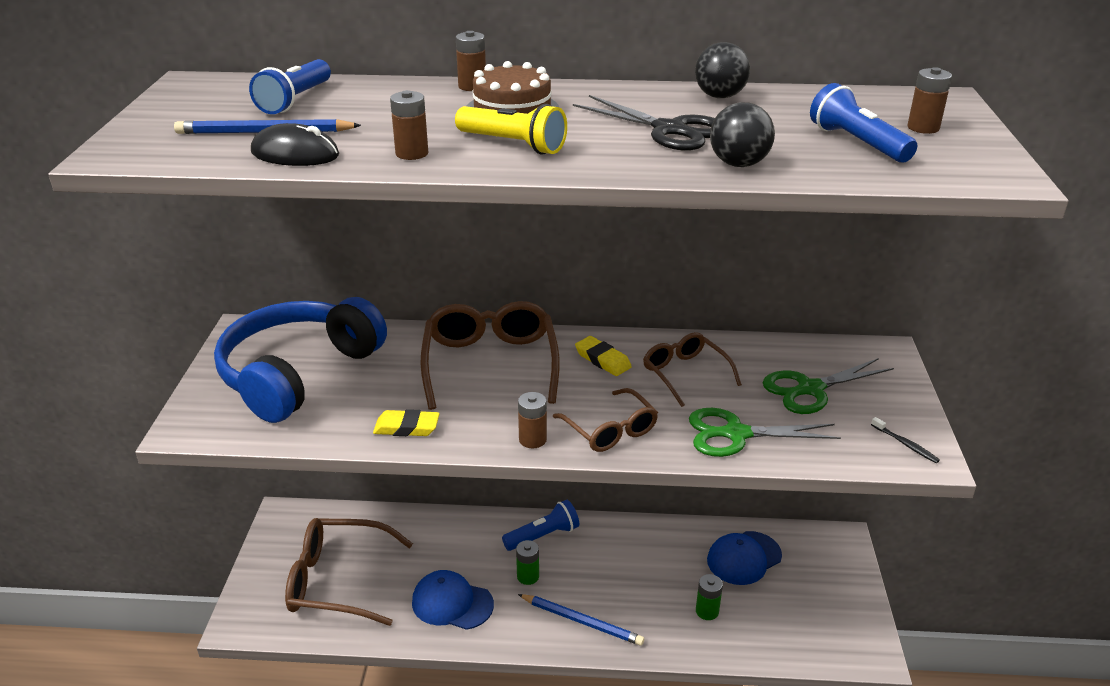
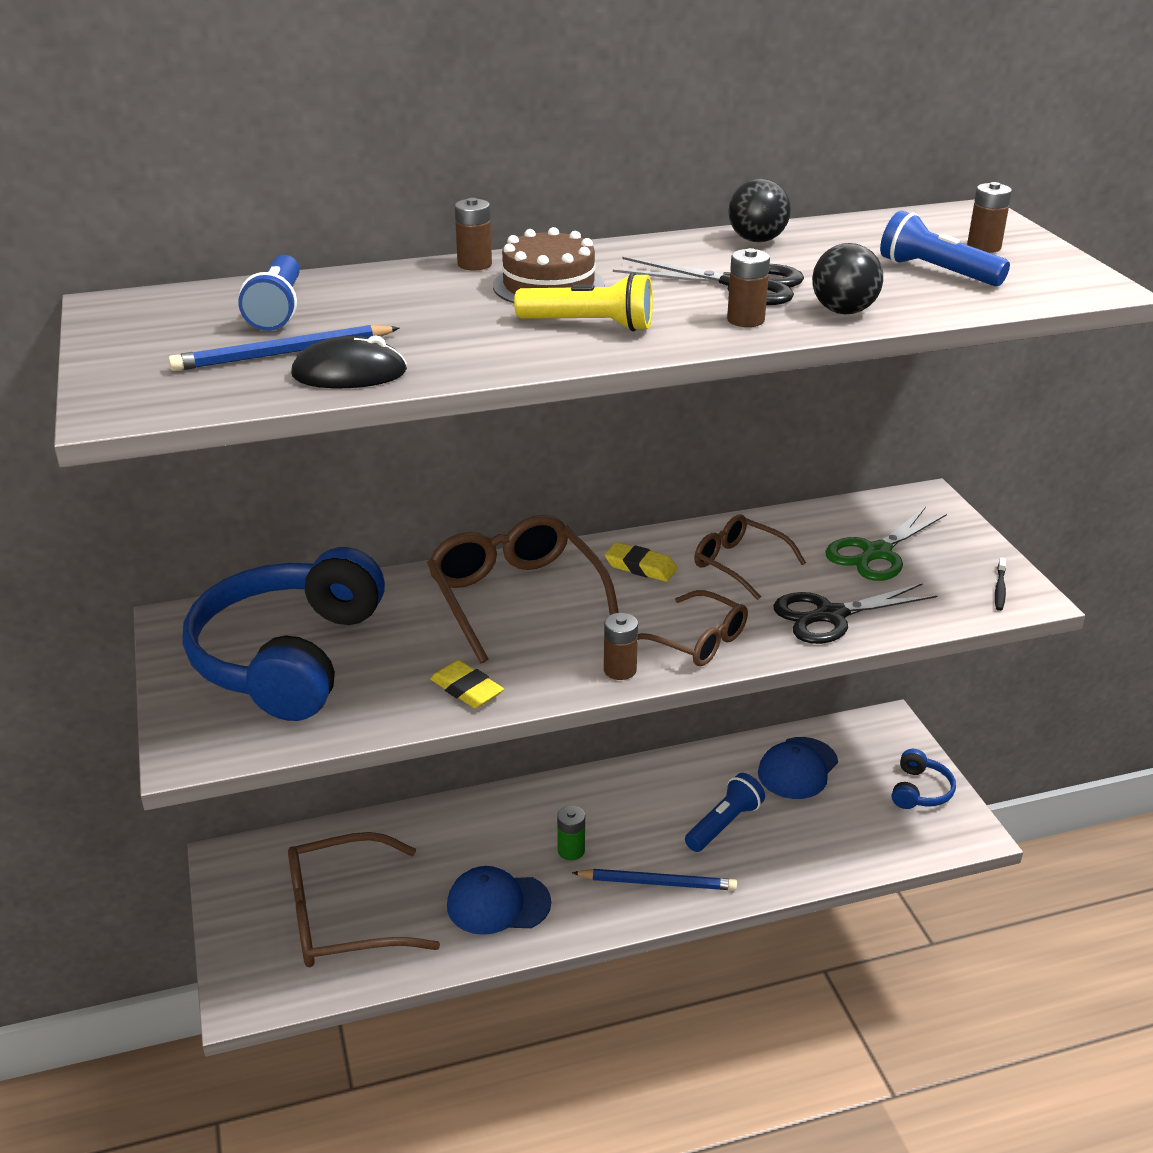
camera: 20 degrees left, 0 degrees up
yellow eraser [373,409,440,436] -> yellow eraser turned 60 degrees clockwise [430,660,504,708]
brown battery [390,90,428,160] -> brown battery moved to [727,248,770,327]
blue flashlight [502,500,579,551] -> blue flashlight moved to [685,773,765,852]
green scissors [689,408,841,457] -> black scissors [773,583,938,644]
green battery [696,574,723,620] -> none
black toothbrush [871,417,940,463] -> black toothbrush turned 75 degrees clockwise [995,558,1006,611]
none -> blue headphones [892,749,956,809]

